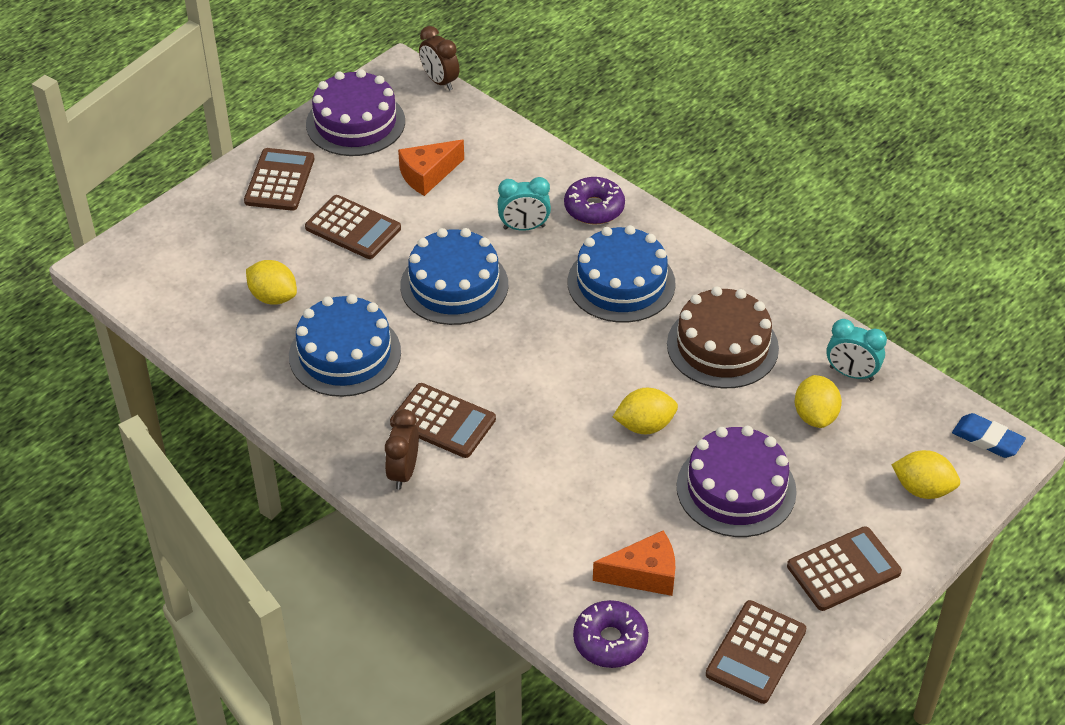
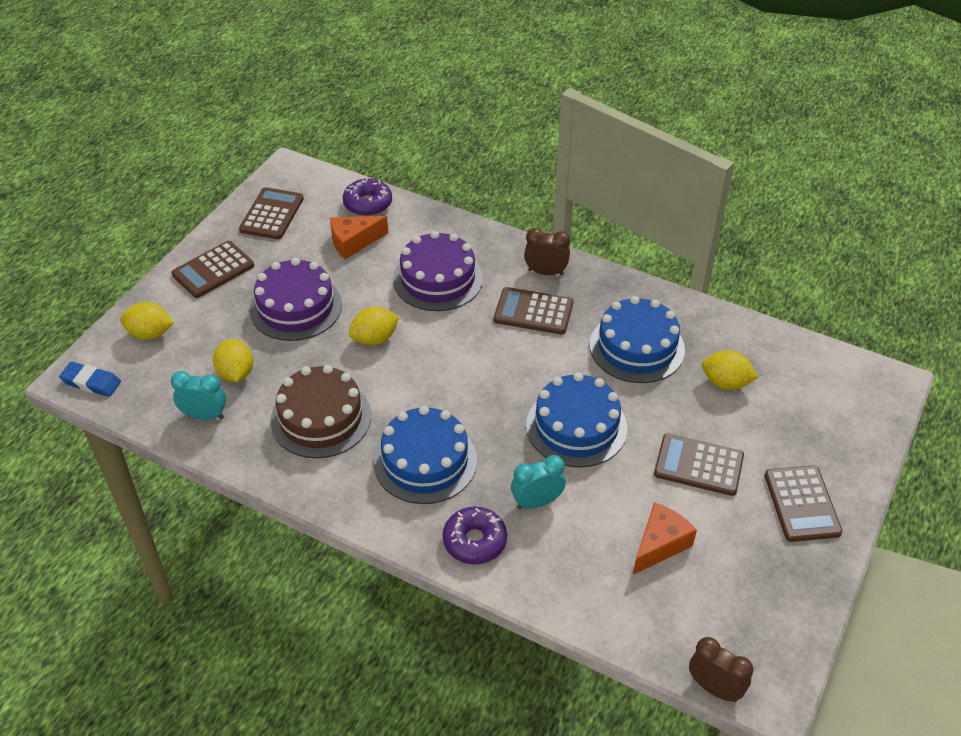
camera: 165 degrees right, 0 degrees up
purple cake [306,69,405,156] -> purple cake moved to [393,231,483,311]
brown clock [385,409,419,490] -> brown clock turned 75 degrees counterclockwise [524,228,570,275]

